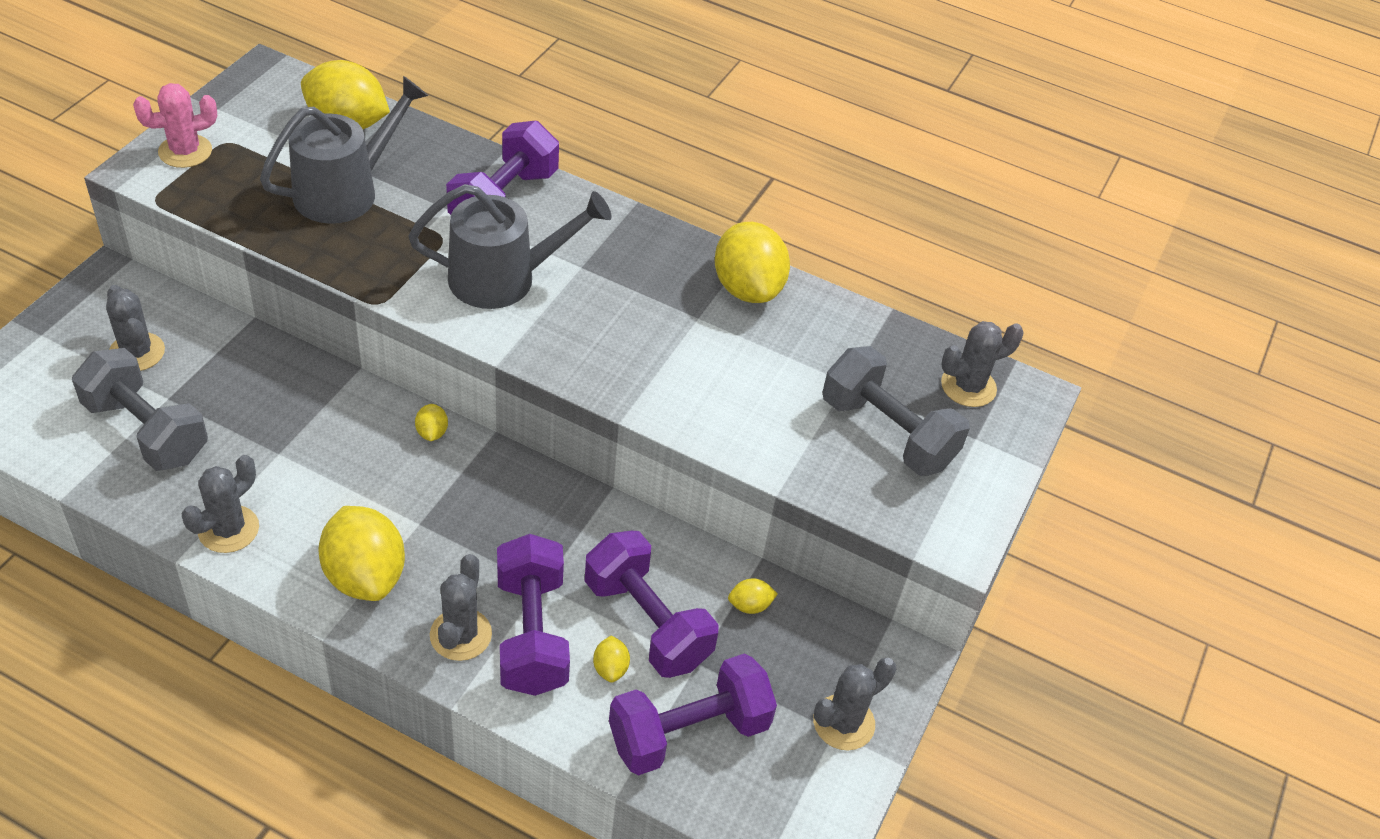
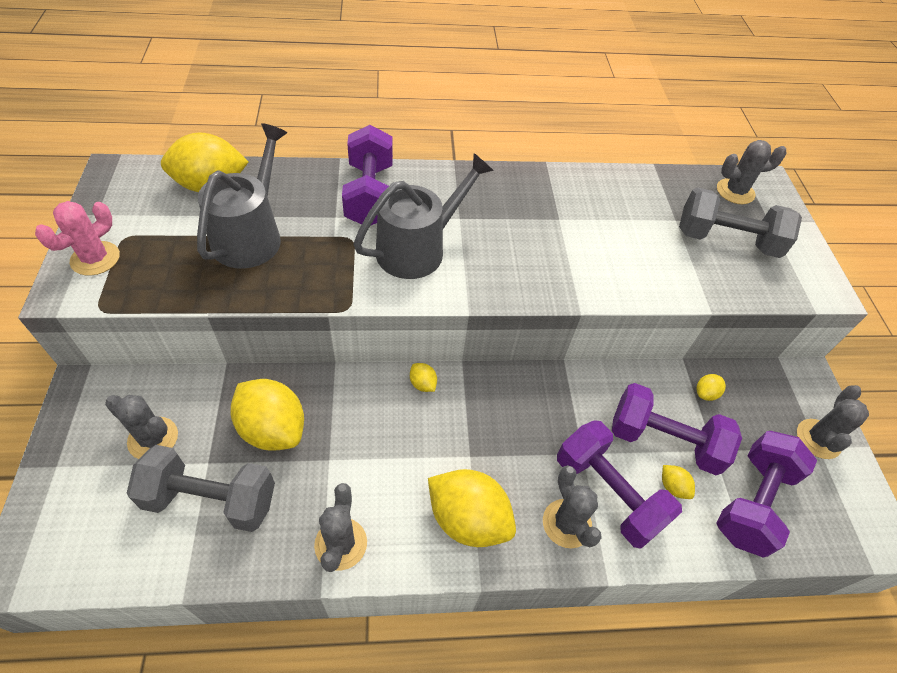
camera: 30 degrees left, 5 degrees up
yellow lemon [715,222,790,303] -> yellow lemon moved to [231,379,304,451]
grey cactus [941,321,1024,407] -> grey cactus turned 45 degrees clockwise [717,140,786,204]

